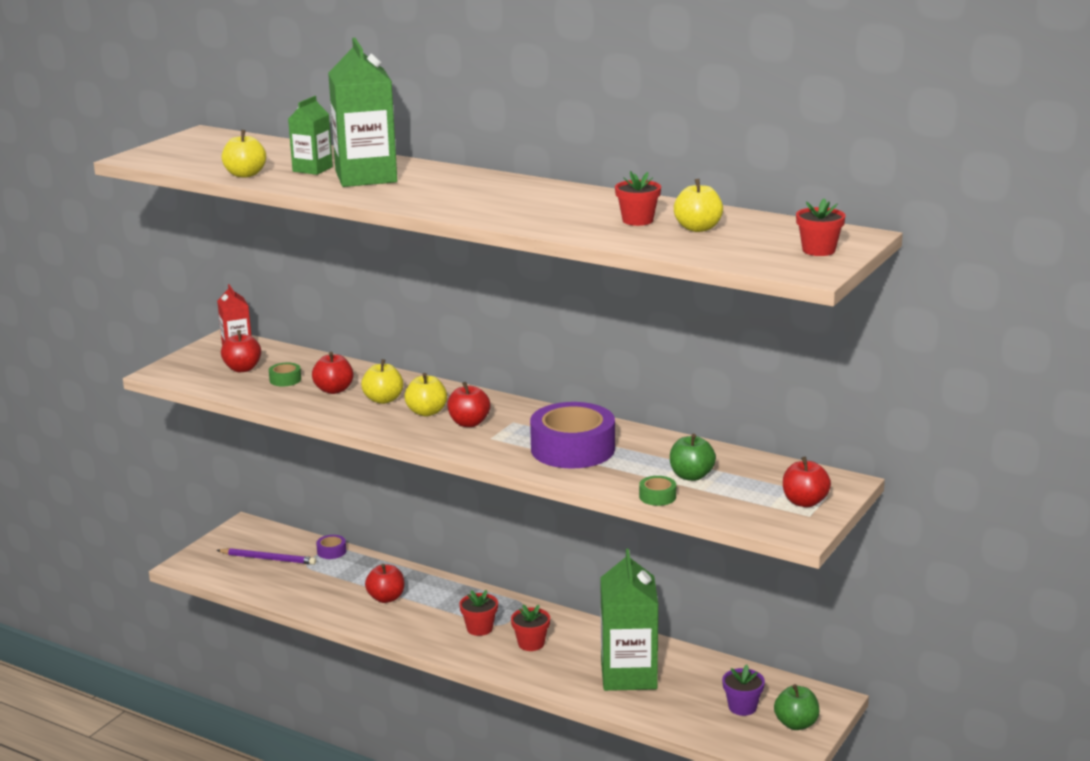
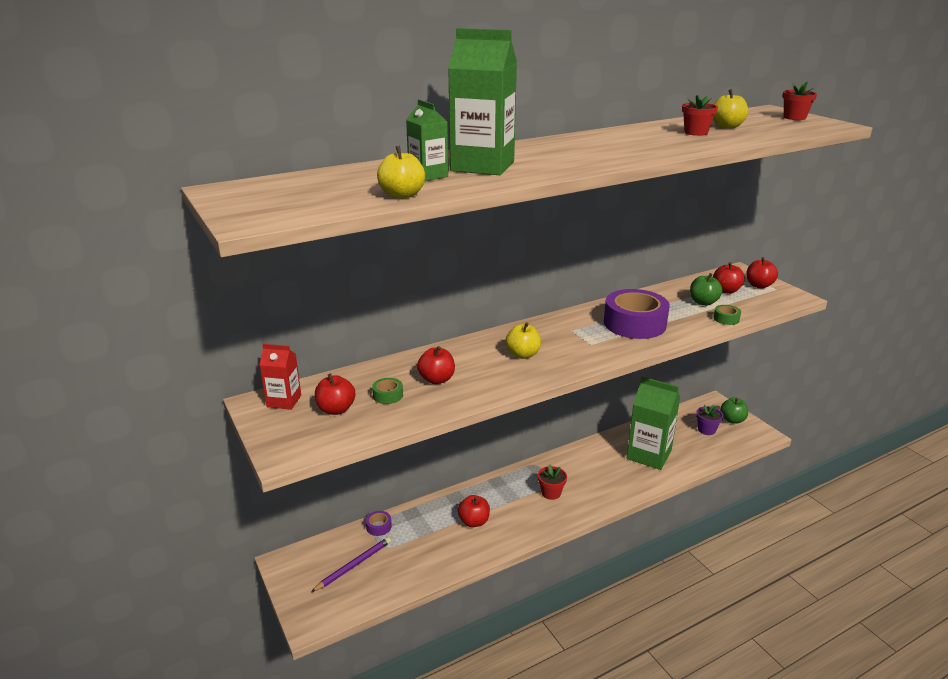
camera: 60 degrees left, 5 degrees up
yellow apple [361,359,403,404] -> none
red apple [447,382,490,427] -> red apple moved to [713,262,745,294]
red flower pot [511,605,550,651] -> none

